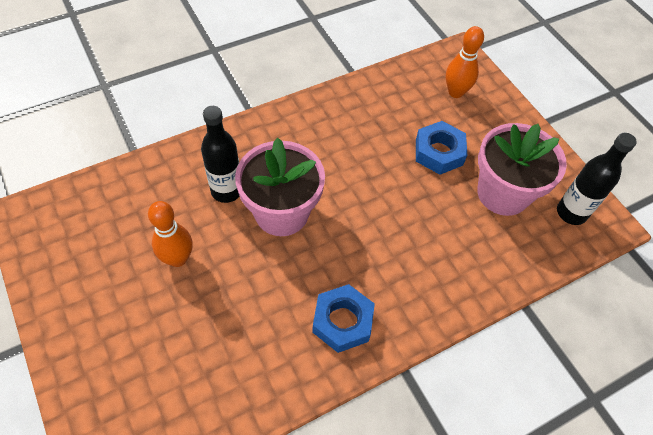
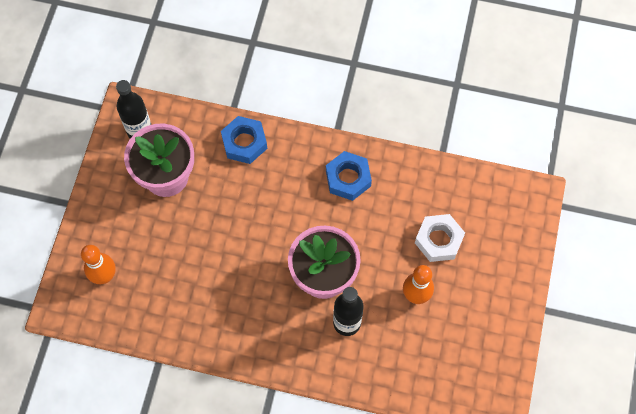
camera: 135 degrees left, 10 degrees up
blue nut [416,121,467,175] -> blue nut moved to [221,116,267,164]
none -> white nut [415,214,465,262]

